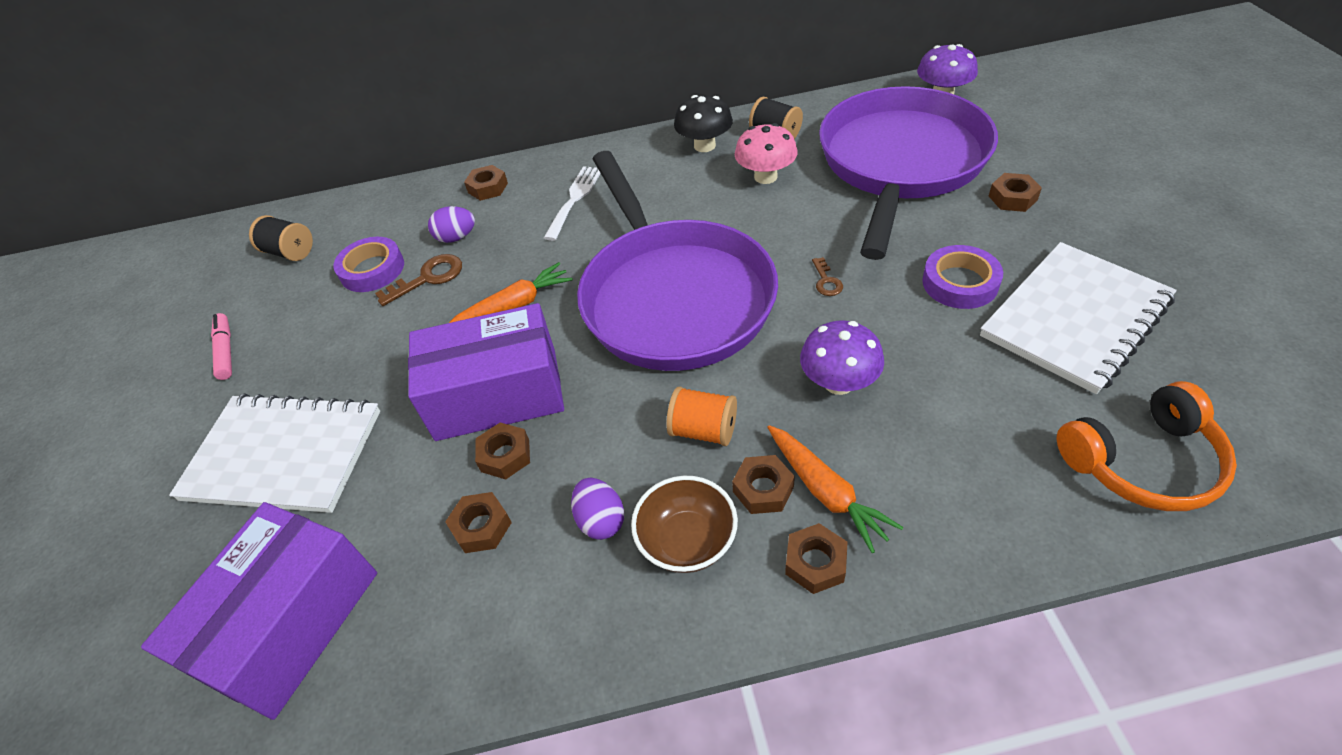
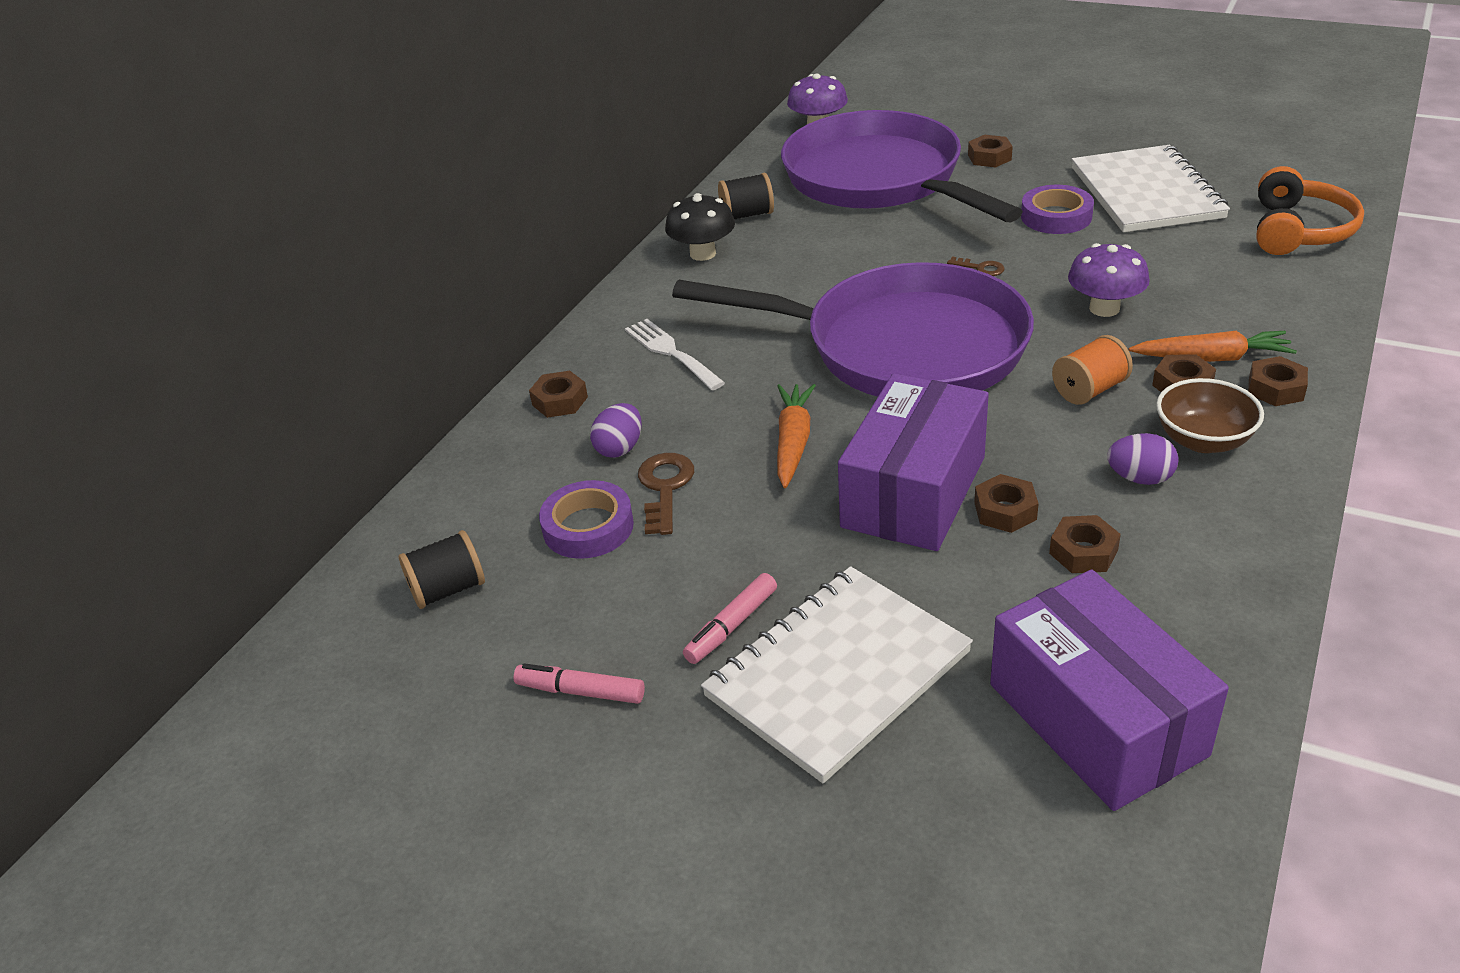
camera: 55 degrees left, 10 degrees down
pink mushroom [735,123,798,184] -> none
none -> pink marker [683,573,777,664]

